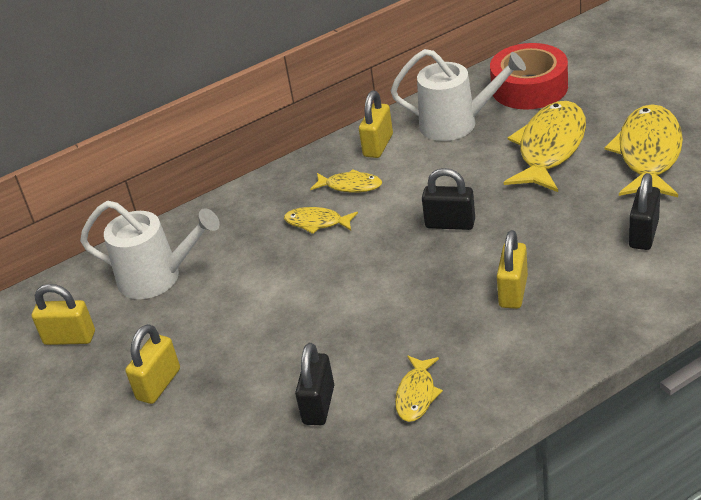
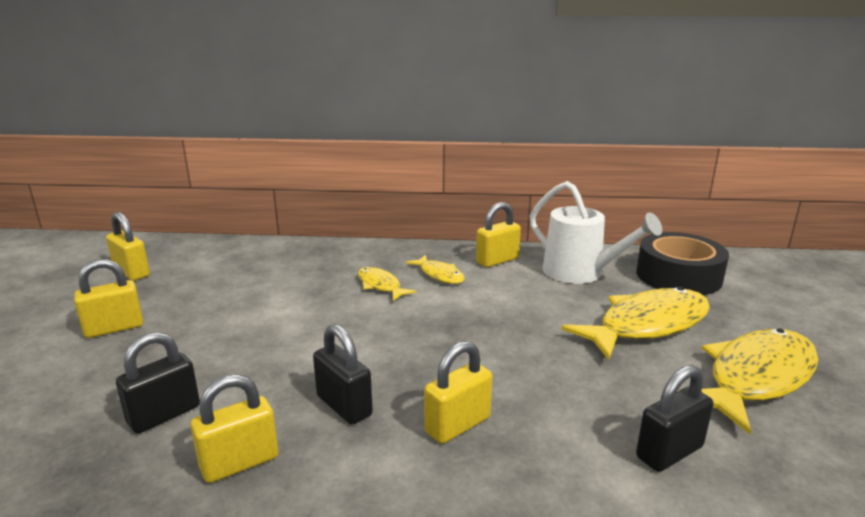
camera: 30 degrees right, 15 degrees down
white watering can [80,201,220,299] -> none
yellow fish [395,356,443,422] -> yellow padlock [190,374,279,483]
black padlock [422,168,475,230] -> black padlock moved to [313,324,373,424]
red tape [490,43,568,109] -> black tape [636,232,729,295]

